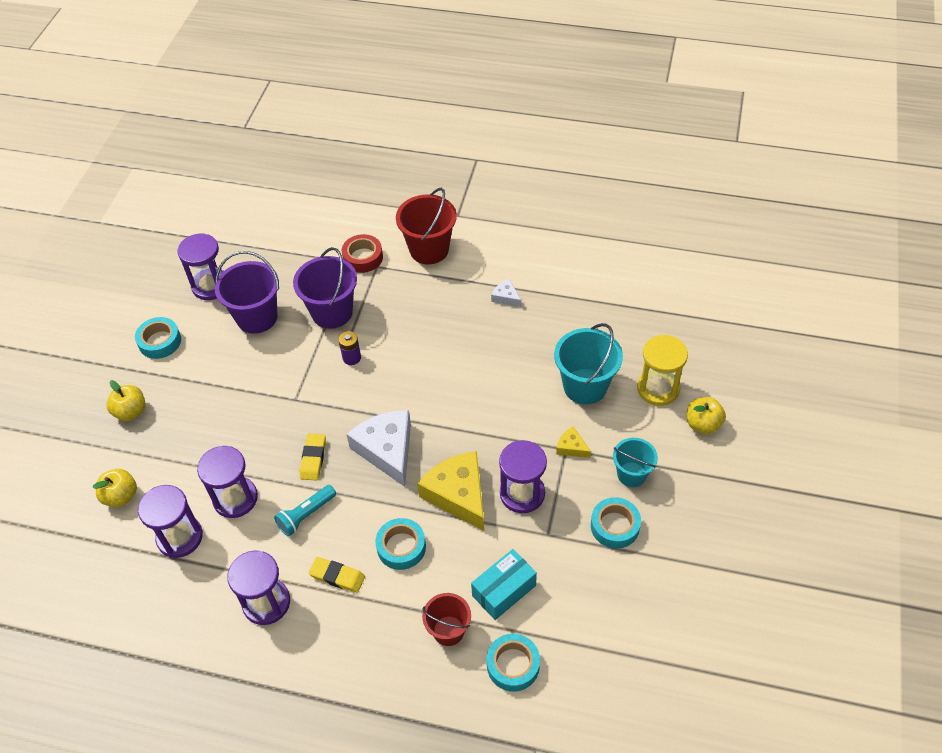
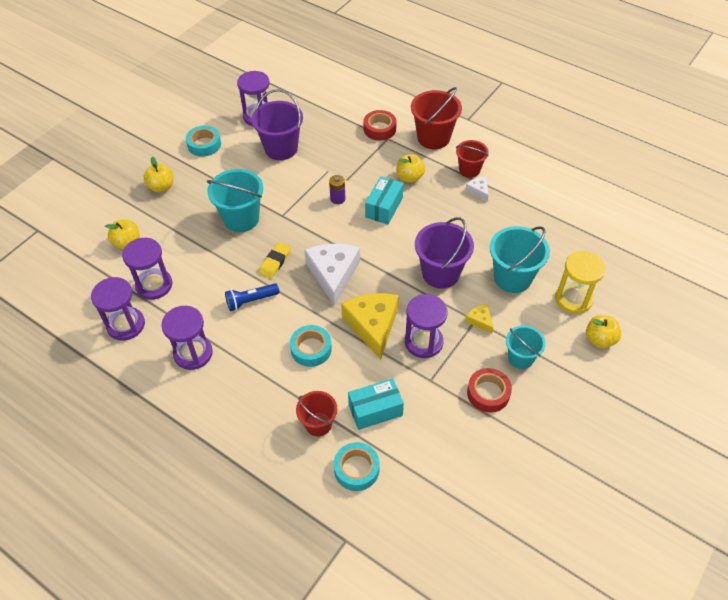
camera: 20 degrees right, 0 degrees up
purple hourglass [197,446,258,518] -> purple hourglass moved to [91,277,145,341]
turquoise flashlight [274,485,336,537] -> blue flashlight [225,283,279,311]
purple bucket [293,247,357,329] -> purple bucket moved to [415,217,474,289]
yellow eraser [309,557,365,593] -> none
turquoise tape [591,497,641,549] -> red tape [467,368,512,412]
none -> turquoise bucket [207,169,263,232]
none -> turquoise box [365,176,404,225]
none -> yellow apple [396,154,425,183]
none -> red bucket [456,140,489,178]

